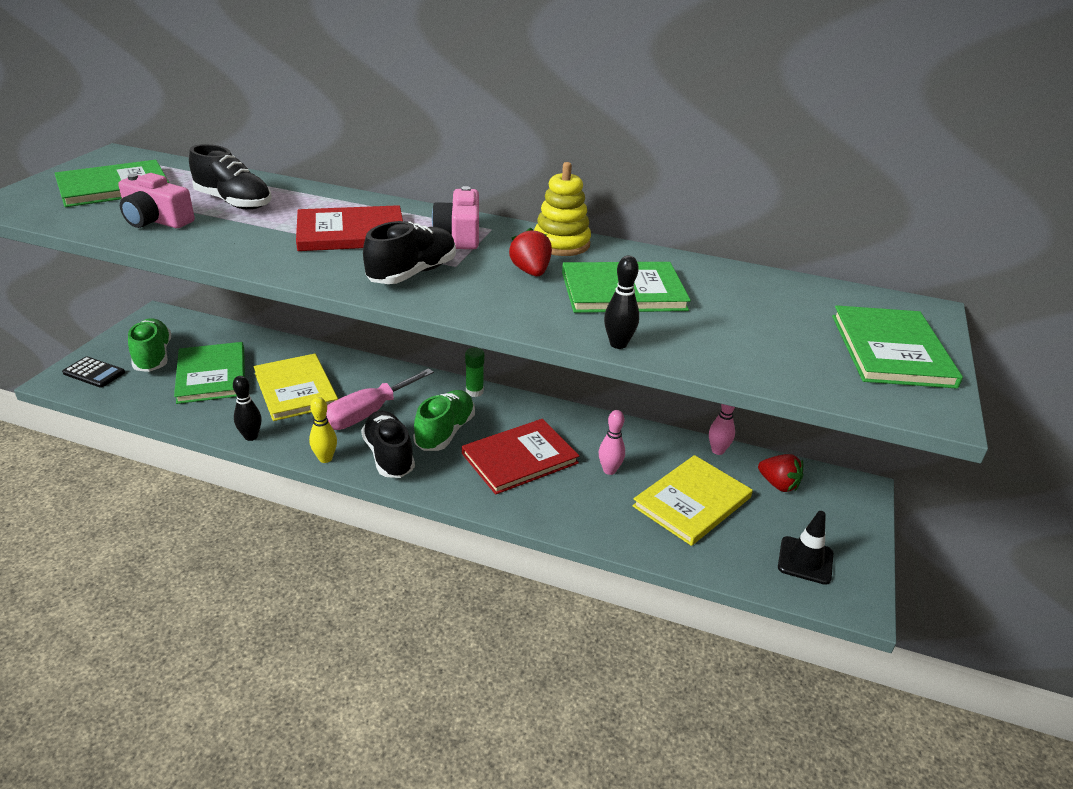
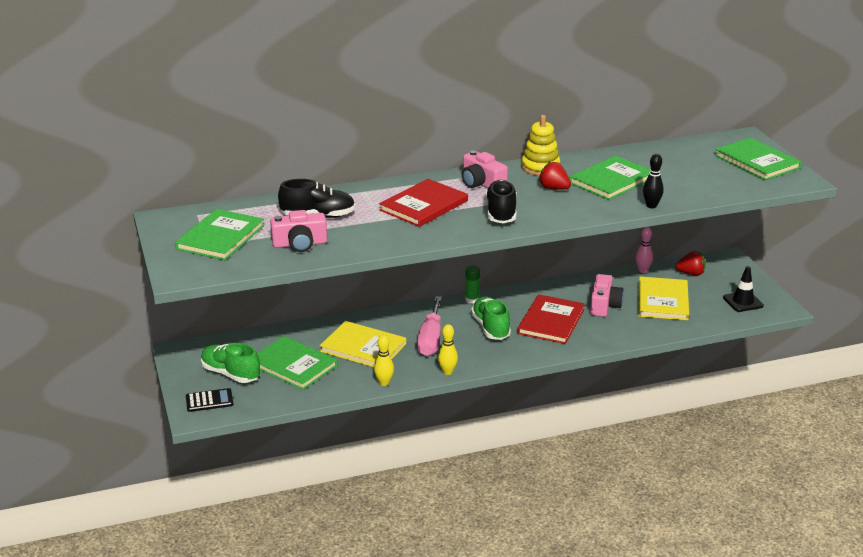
camera: 35 degrees left, 5 degrees down
black bowling pin [233,376,261,441] -> yellow bowling pin [374,335,394,386]
black shoe [361,411,415,478] -> none
pink bowling pin [599,410,625,475] -> pink camera [590,274,624,317]

